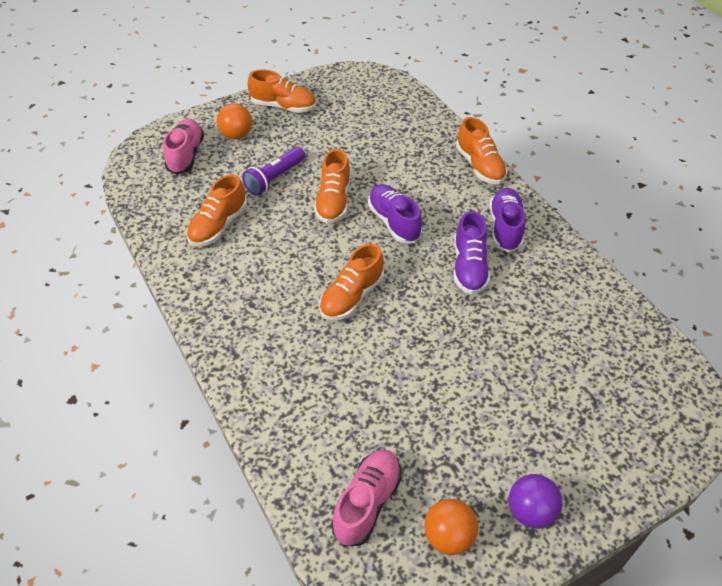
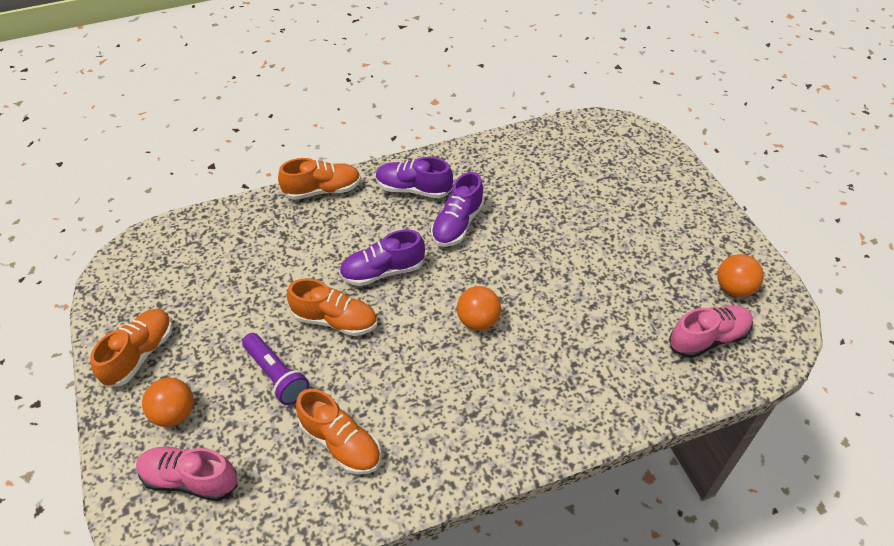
camera: 80 degrees left, 0 degrees up
orange shoe [319,244,384,320] -> orange ball [457,286,501,331]
pink shoe [331,450,401,546] -> pink shoe turned 120 degrees clockwise [669,305,753,358]
purple shoe [454,211,490,295] -> purple shoe turned 105 degrees clockwise [431,172,484,247]
purple ball [509,474,563,529] -> none

